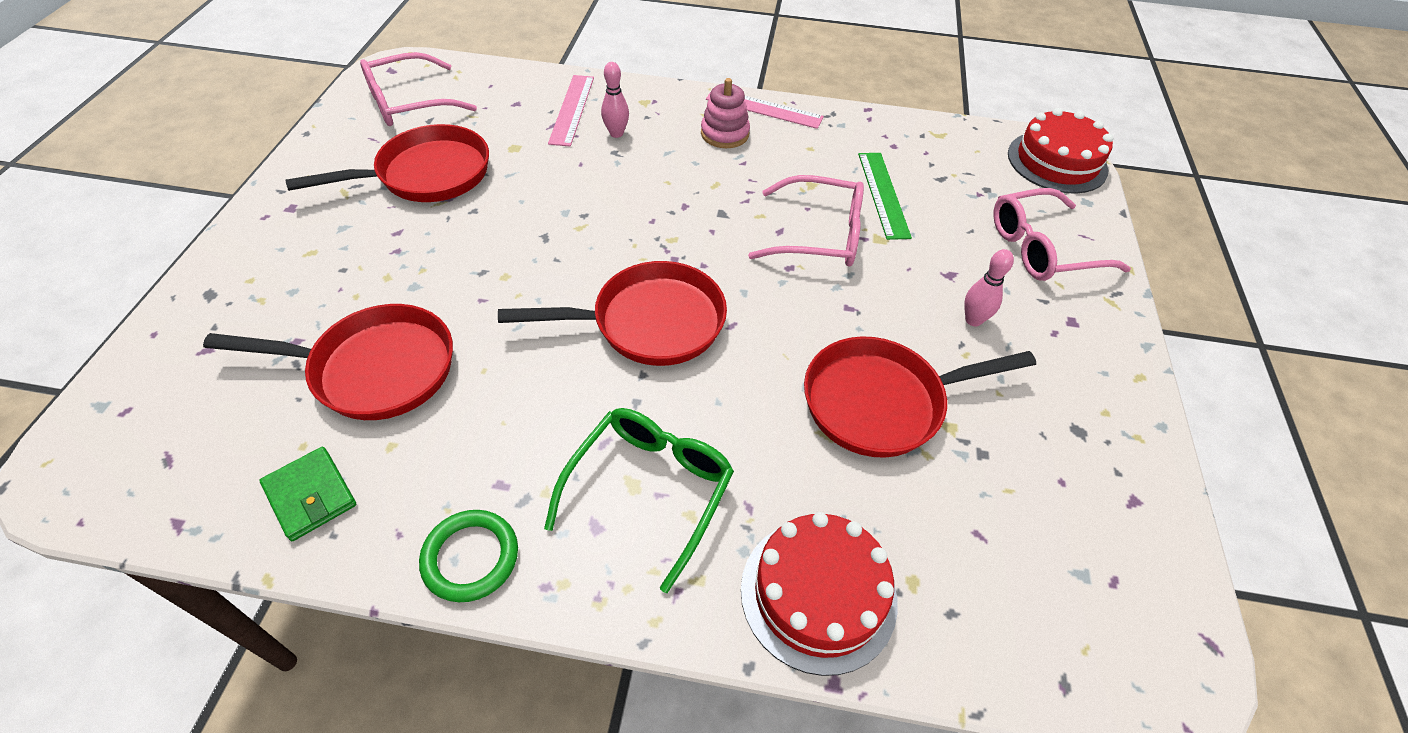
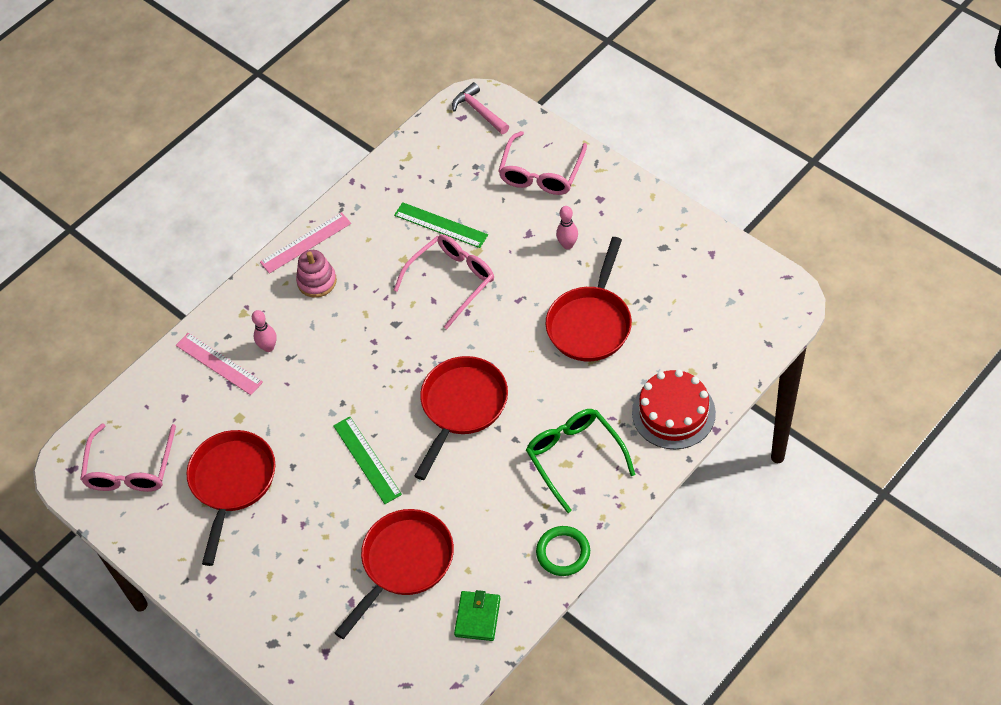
camera: 50 degrees left, 5 degrees up
green wallet [259,447,356,541] -> green wallet turned 75 degrees counterclockwise [454,590,500,641]
red cake [1008,108,1113,193] -> pink hammer [452,82,509,134]
none -> green ruler [333,416,402,504]

